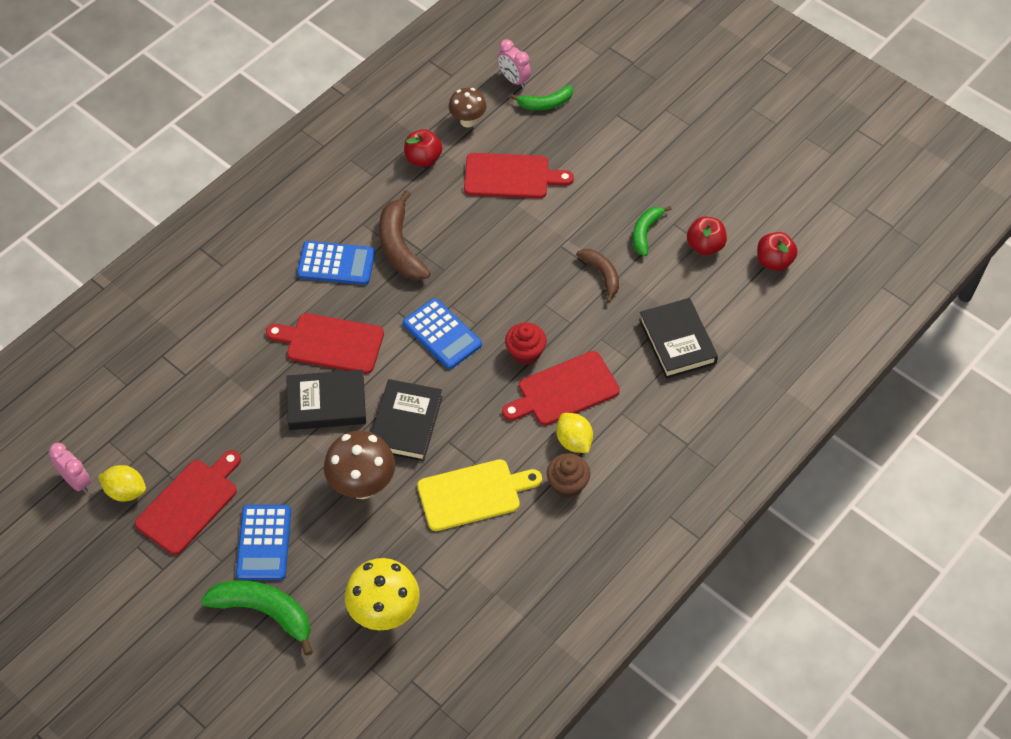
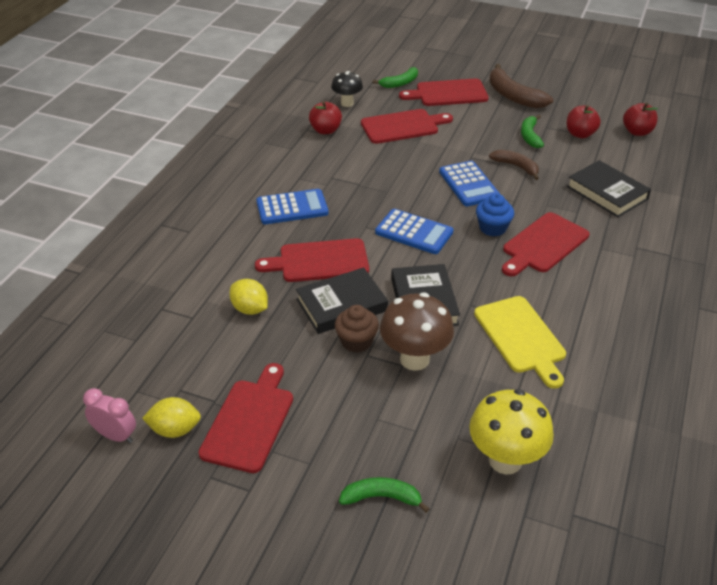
camera: 20 degrees left, 15 degrees down
green banana [201,580,313,655] -> green banana [339,477,430,513], size x0.62
blue calculator [236,505,291,580] -> blue calculator moved to [439,161,500,206]
brown banana [379,190,430,280] -> brown banana moved to [489,64,553,108]
yellow cutting board [417,459,542,531] -> yellow cutting board turned 105 degrees clockwise [474,296,566,389]
brown mushroom [449,88,487,127] -> black mushroom [331,71,363,107]
pink clock [497,39,531,88] -> none
red cupcake [505,323,547,365] -> blue cupcake [476,193,514,236]
brown cupcake [547,453,590,498] -> brown cupcake moved to [335,305,379,353]
yellow lemon [556,413,593,453] -> yellow lemon moved to [229,279,268,315]
none -> red cutting board [399,79,489,106]

